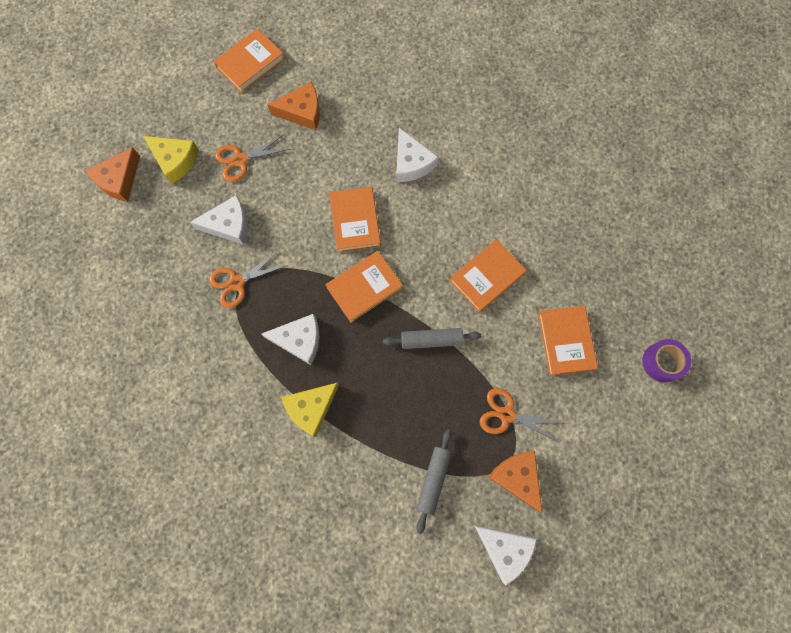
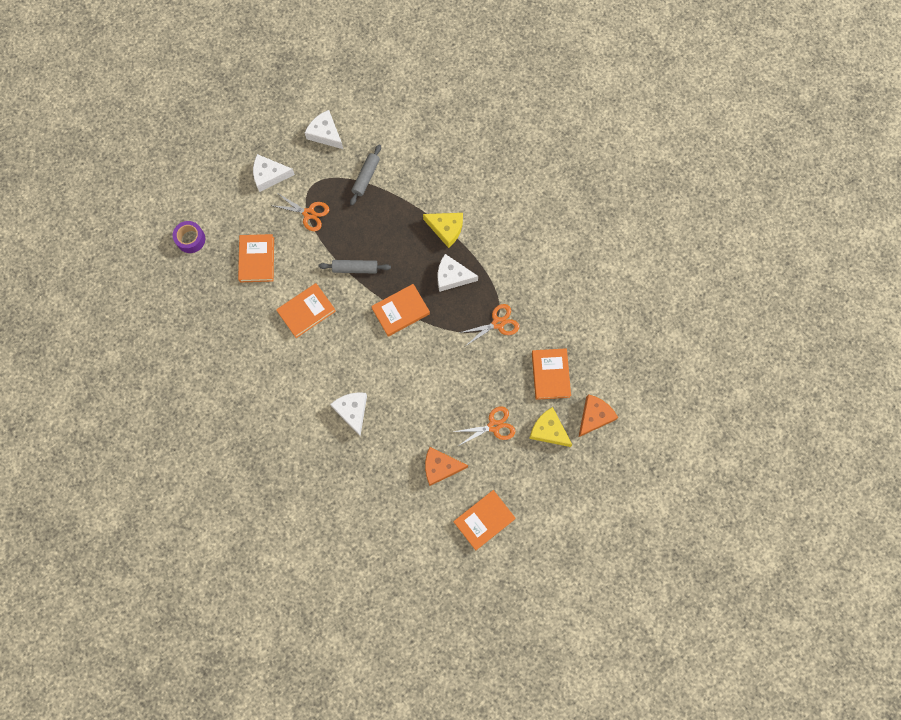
camera: 175 degrees left, 0 degrees up
white cheese [190,195,248,245] -> white cheese moved to [253,154,295,192]
yellow cheese [281,383,339,437] -> yellow cheese turned 60 degrees clockwise [423,213,463,248]
orange book [329,187,381,253] -> orange book moved to [532,348,571,400]
orange cheese [488,451,542,512] -> none

